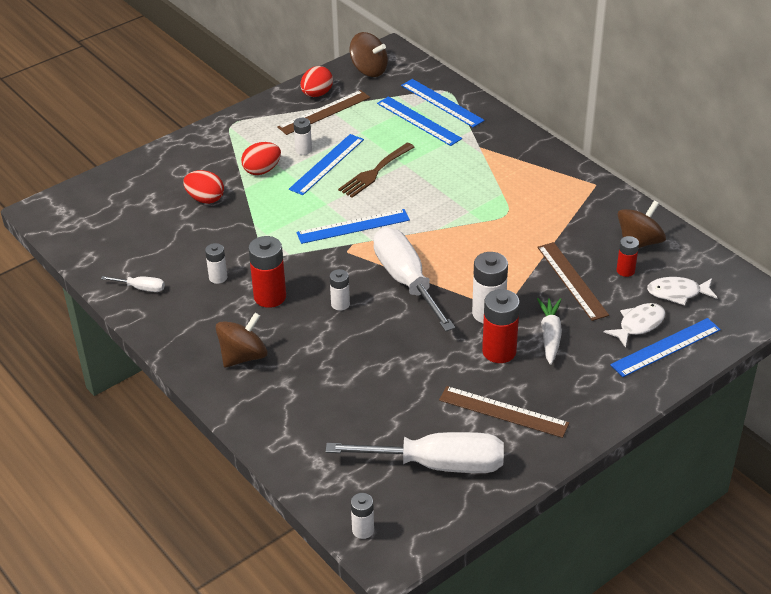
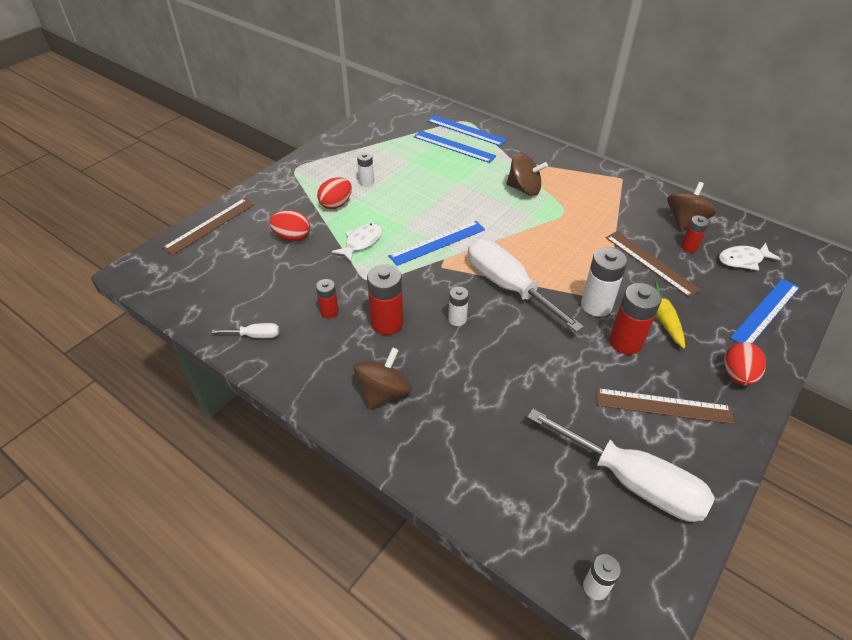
camera: 15 degrees left, 5 degrees up
white battery [205,243,227,284] -> red battery [316,279,339,318]
brown ruler [277,90,370,135] -> brown ruler moved to [162,198,255,255]
blue ruler [289,134,364,195] -> none
red egg [300,66,333,97] -> red egg moved to [724,342,766,386]
white screwdriver [325,432,504,473] -> white screwdriver turned 45 degrees clockwise [527,409,715,522]
brown fork [338,143,415,198] -> none
brown spinning top [350,32,388,77] -> brown spinning top moved to [506,153,548,196]
white carrot [537,298,562,365] -> yellow carrot [645,281,685,348]
white fish [604,303,665,348] -> white fish moved to [332,223,382,262]

